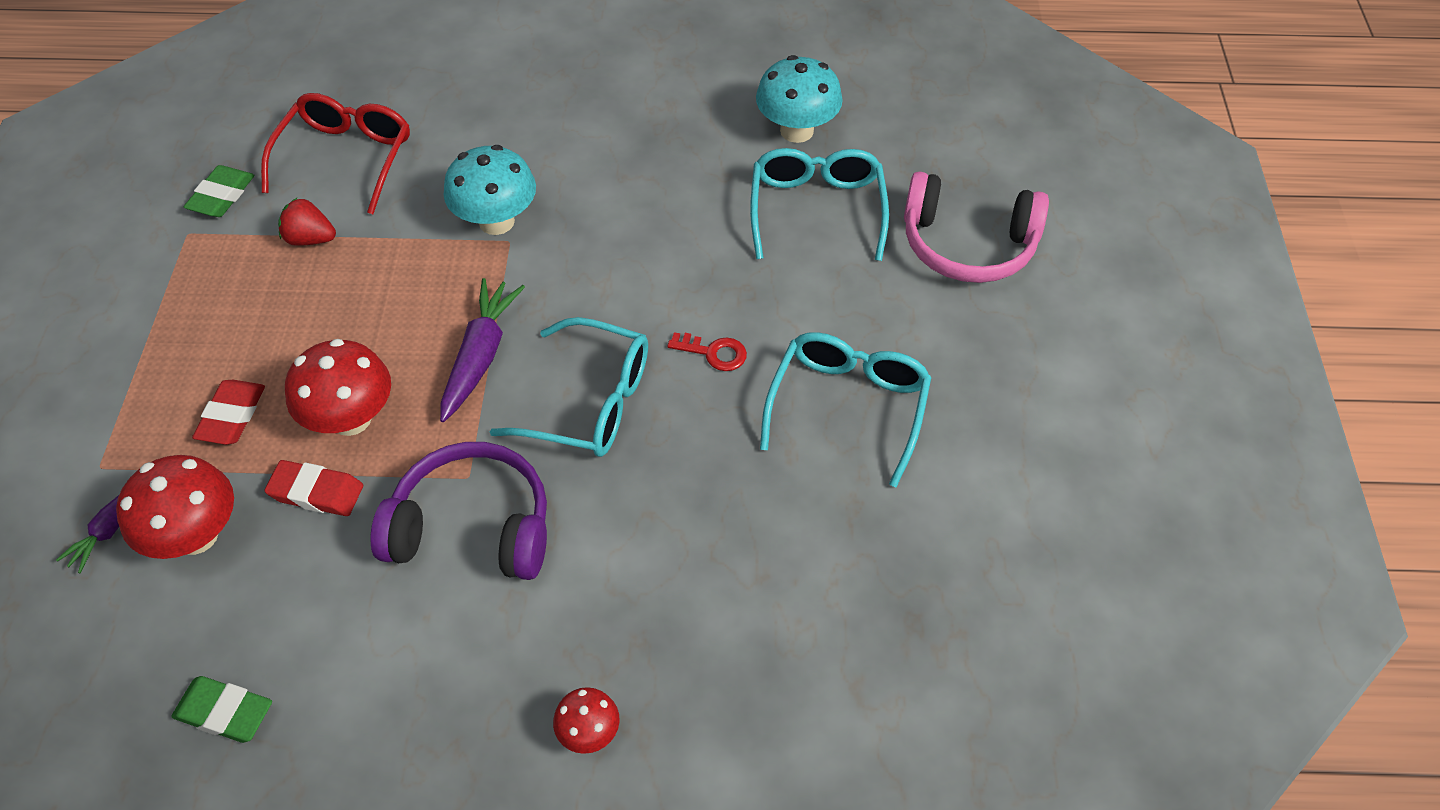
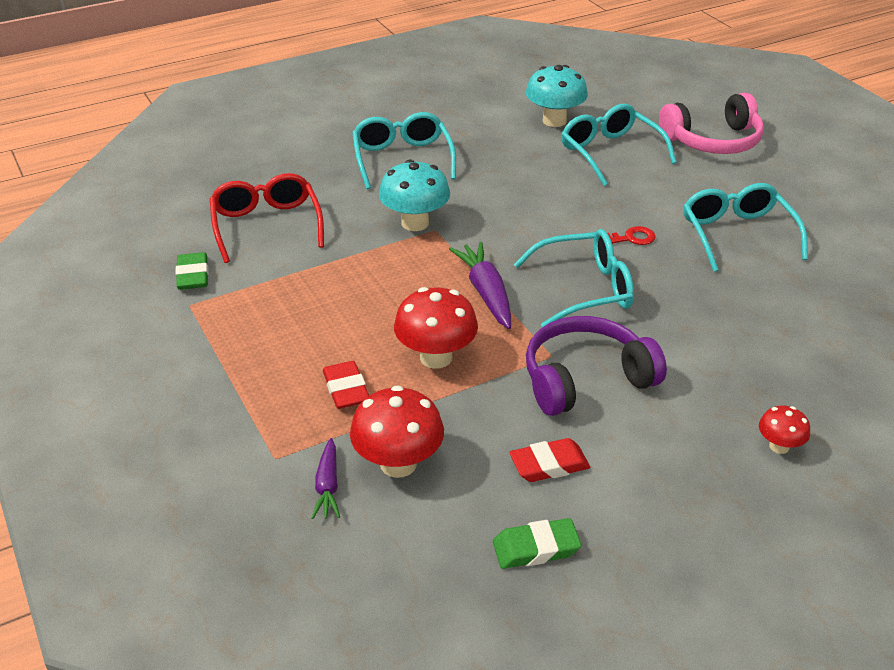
camera: 30 degrees left, 15 degrees down
red eraser [264,460,363,516] -> red eraser moved to [509,438,590,482]
red strawberry [278,198,336,246] -> none
none -> turquoise glasses [352,112,456,189]

